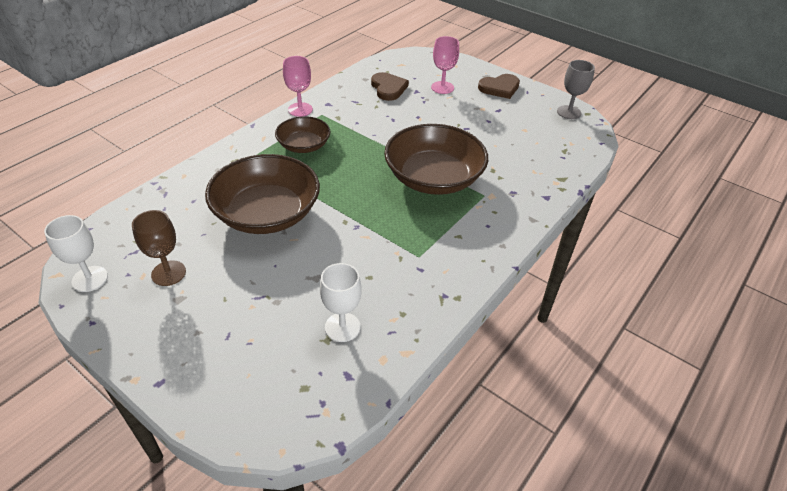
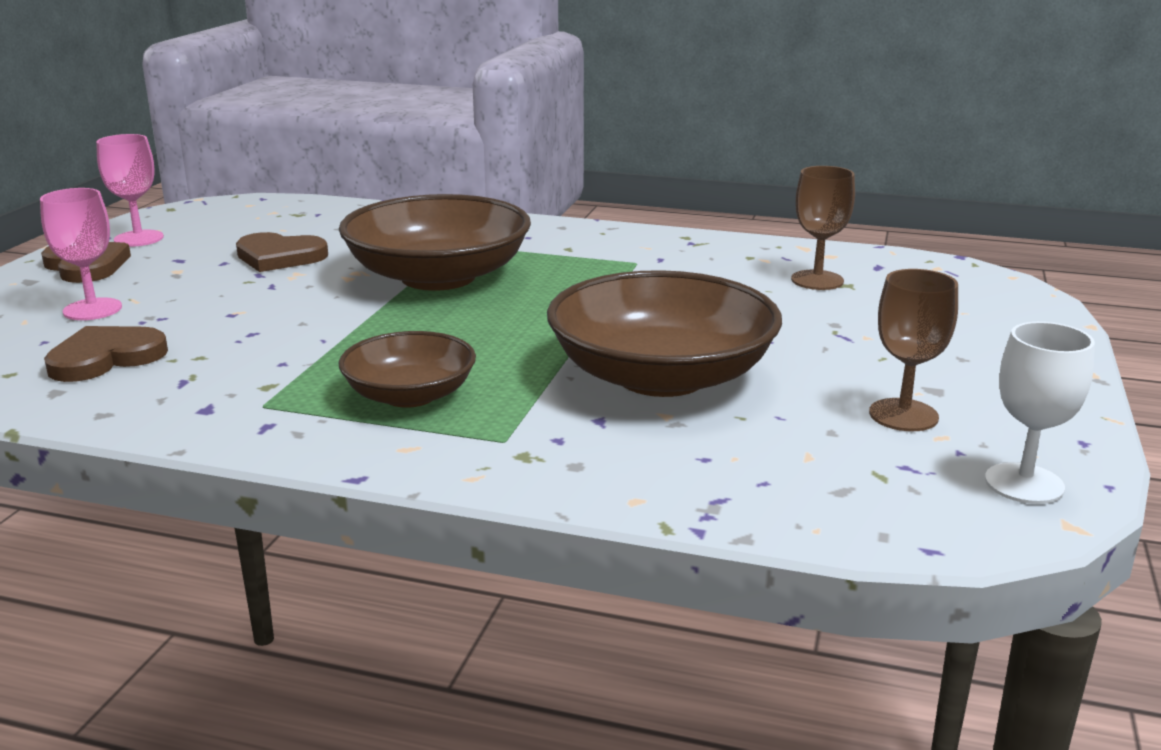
camera: 110 degrees left, 20 degrees down
pink goblet [283,56,313,117] -> pink goblet moved to [96,134,164,246]
white goblet [320,263,362,342] -> brown goblet [791,166,855,290]
grey goblet [557,60,595,119] -> none
none -> brown heart [236,232,328,272]

